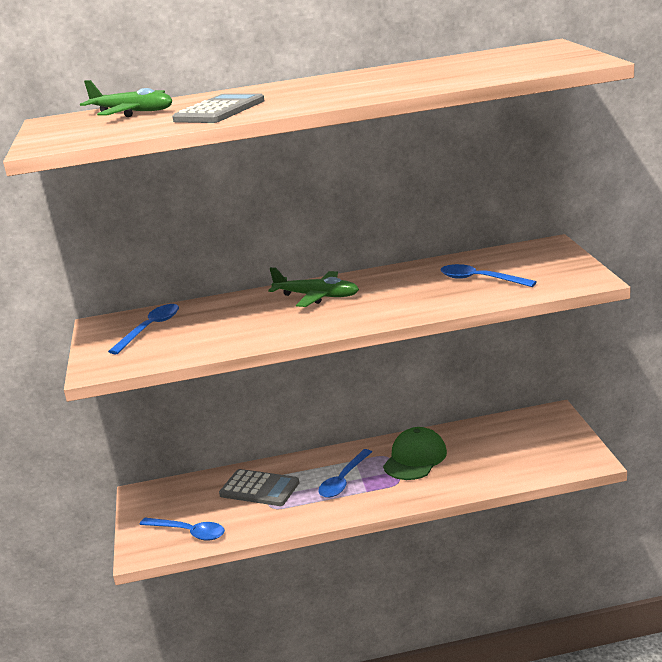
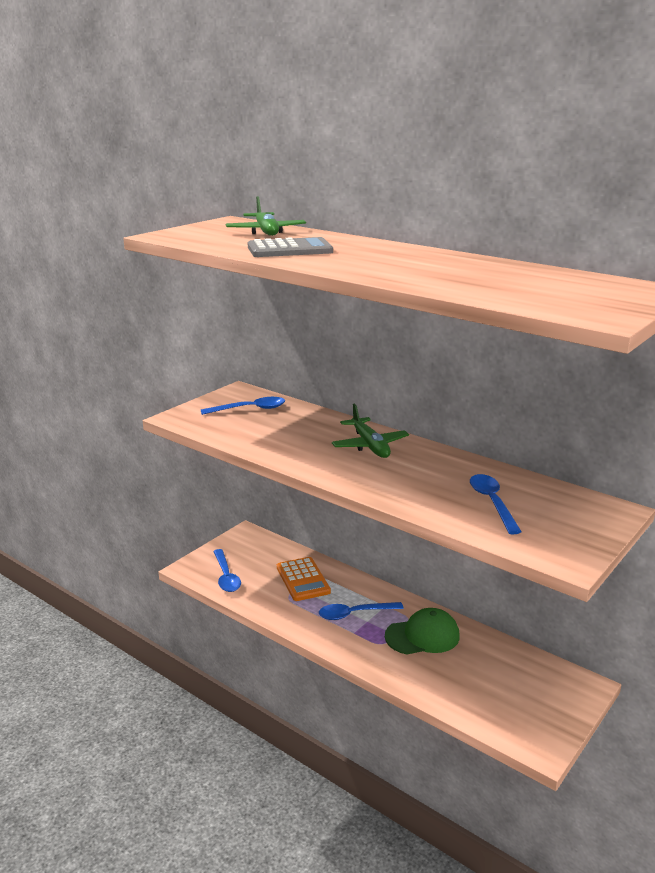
camera: 45 degrees right, 0 degrees up
grey calculator [219,469,300,506] -> orange calculator [277,557,331,601]

